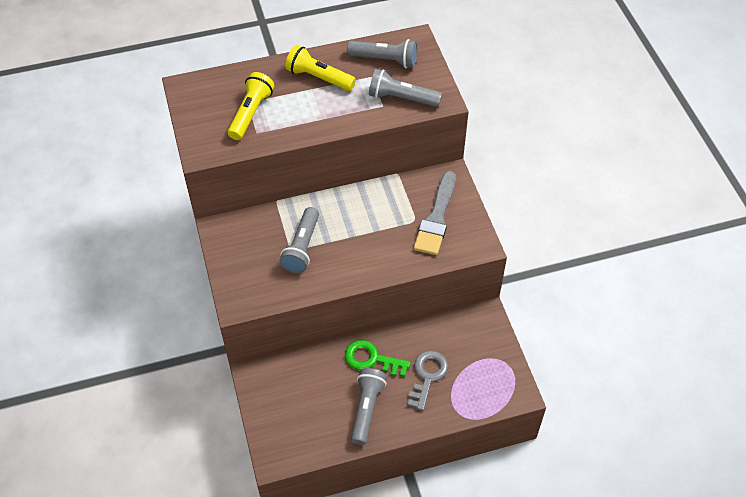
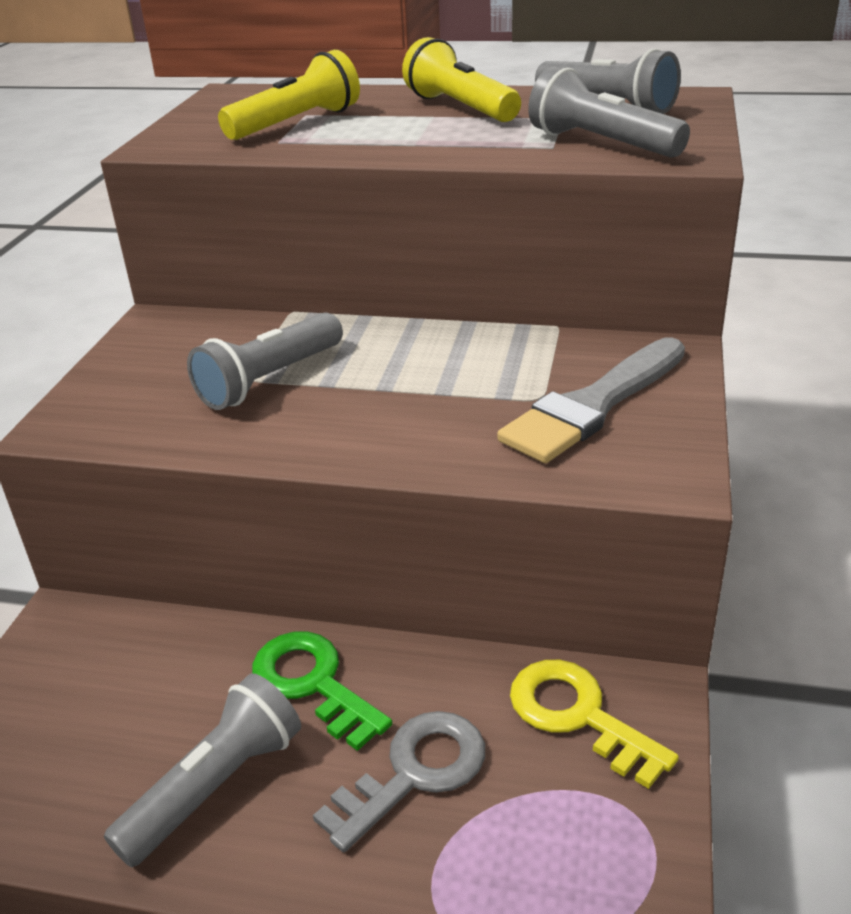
camera: 30 degrees right, 20 degrees down
none -> yellow key [510,660,679,789]

